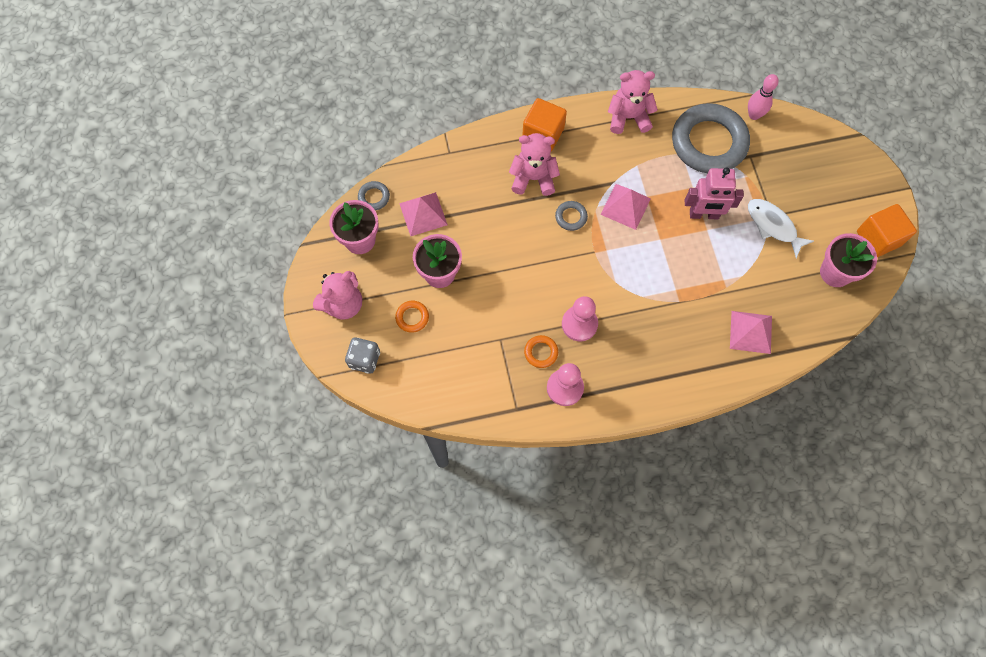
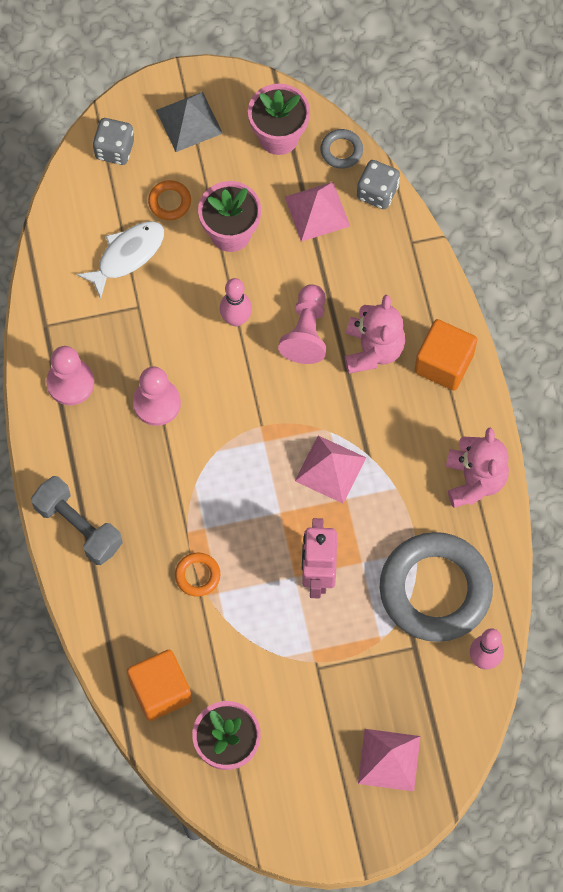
camera: 90 degrees right, 0 degrees up
pink teddy bear [313,271,362,320] -> grey pyramid [156,92,223,152]
orange ring [524,335,558,368] -> orange ring moved to [175,552,220,597]
grey ring [555,201,588,231] -> none
pink pyramid [730,311,772,354] -> pink pyramid moved to [358,729,420,791]
white fish [748,199,814,258] -> white fish moved to [77,221,164,299]
orange cube [857,204,917,257] -> orange cube moved to [127,650,192,721]
none -> grey dumbbell [31,476,123,565]
none -> pink bowling pin [220,278,252,326]
none -> pink pawn [278,284,326,364]
none -> grey dice [357,160,400,209]

